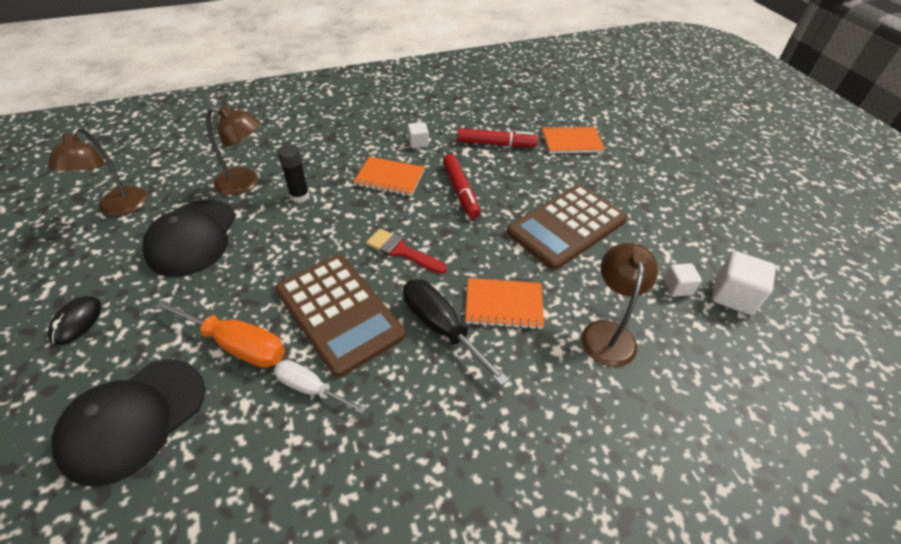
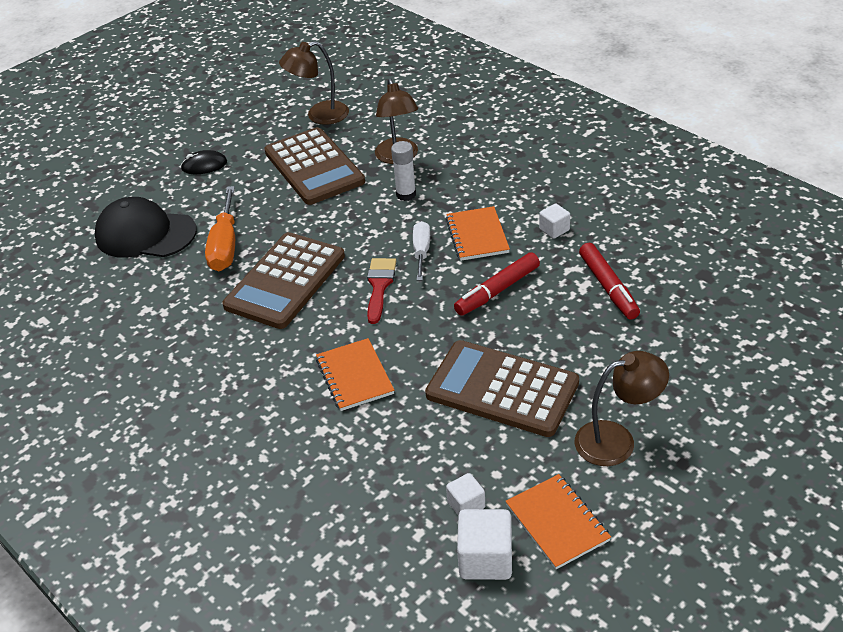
camera: 70 degrees right, 5 degrees down
black cap [143,200,236,277] -> brown calculator [264,127,365,205]
white screwdriver [274,360,366,414] -> white screwdriver moved to [413,221,430,281]
black glue stick [277,144,310,203] -> white glue stick [391,141,416,201]
black screwdriver [403,279,509,386] -> none
orange notebook [542,125,605,153] -> orange notebook moved to [505,474,611,569]
brown lamp [581,243,658,367] -> brown lamp moved to [575,351,669,466]

